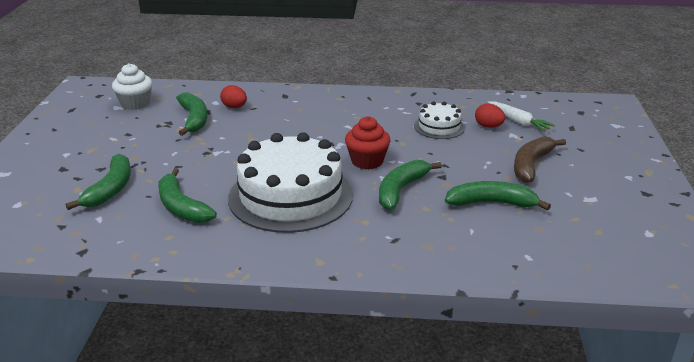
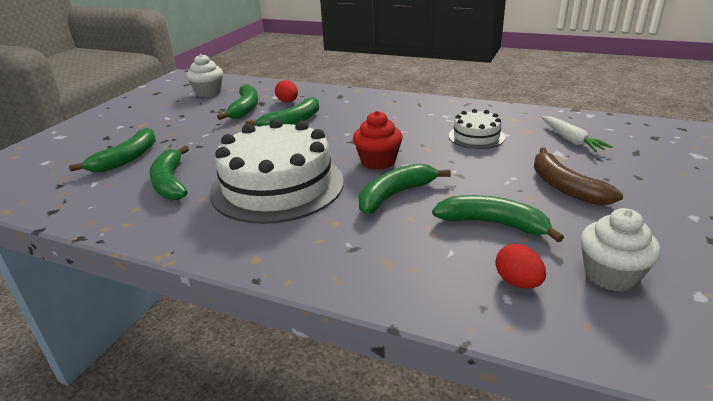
camera: 20 degrees right, 0 degrees up
red egg [475,103,505,128] -> red egg moved to [495,244,546,288]
brown banana [514,137,566,183] -> brown banana turned 75 degrees counterclockwise [534,147,623,205]
none -> green banana [246,97,319,127]
none -> white cupcake [580,208,661,292]

